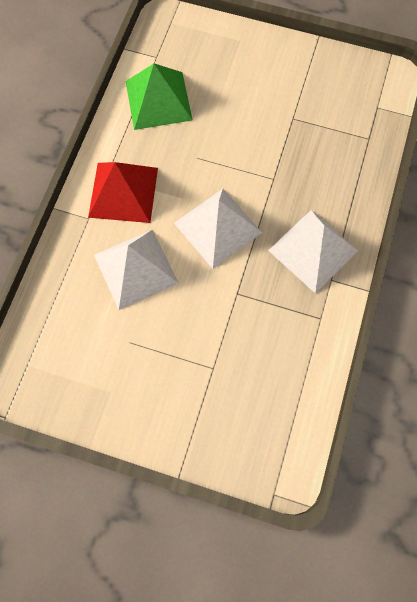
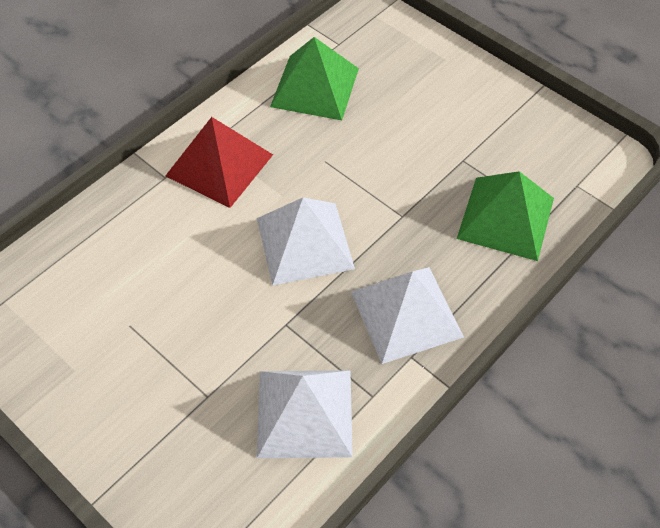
camera: 25 degrees right, 15 degrees down
white pyramid [94,230,178,310] -> white pyramid moved to [257,370,353,458]
none -> green pyramid [457,171,554,261]

